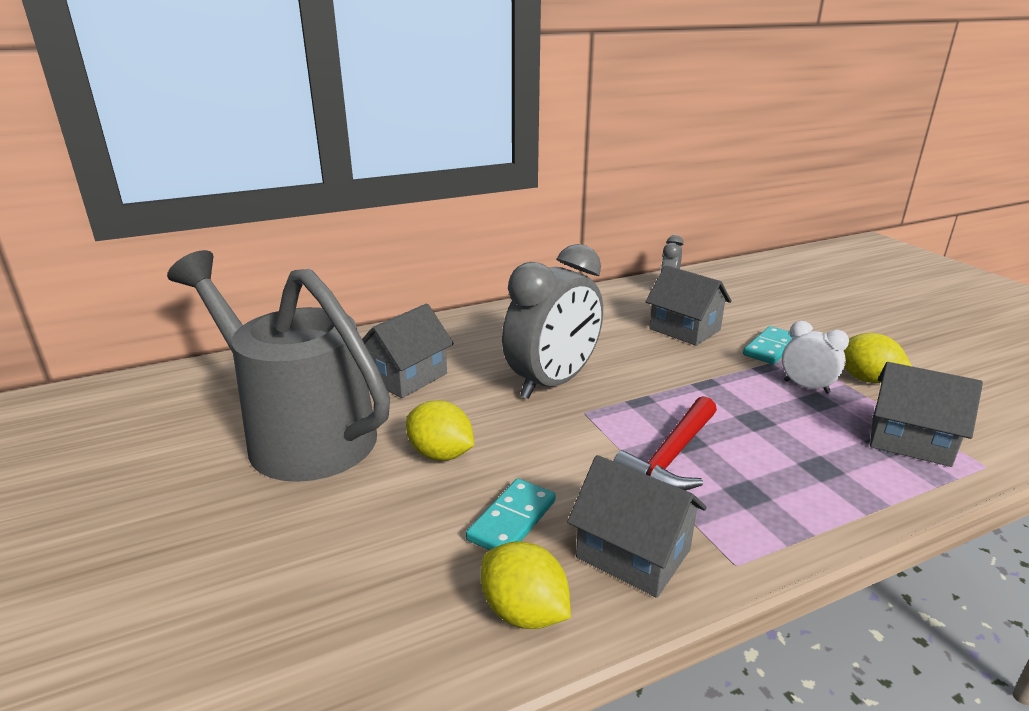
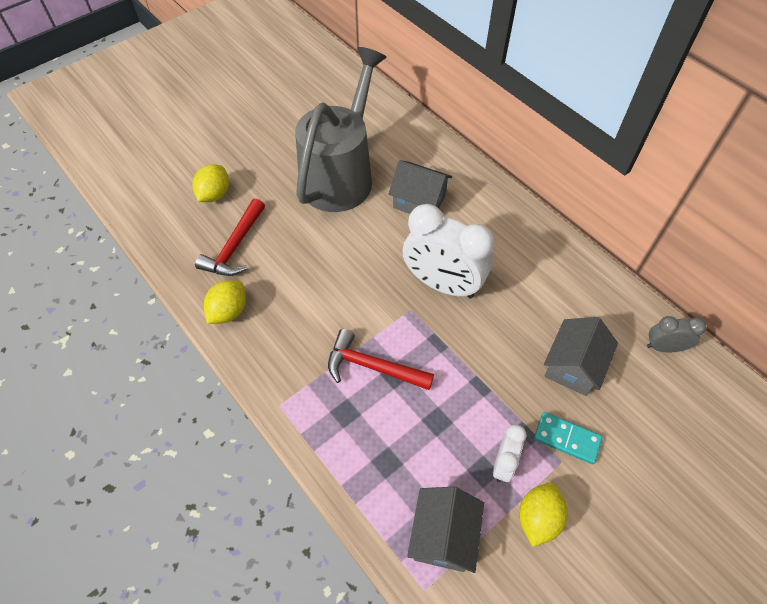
camera: 75 degrees right, 30 degrees up
yellow lemon [406,400,474,461] -> yellow lemon moved to [193,164,229,202]
turquoise domino [466,479,556,550] -> none
grey clock [502,244,603,399] -> white clock [403,204,494,298]
grey house [567,455,707,598] -> none
none -> red hammer [195,198,265,276]

